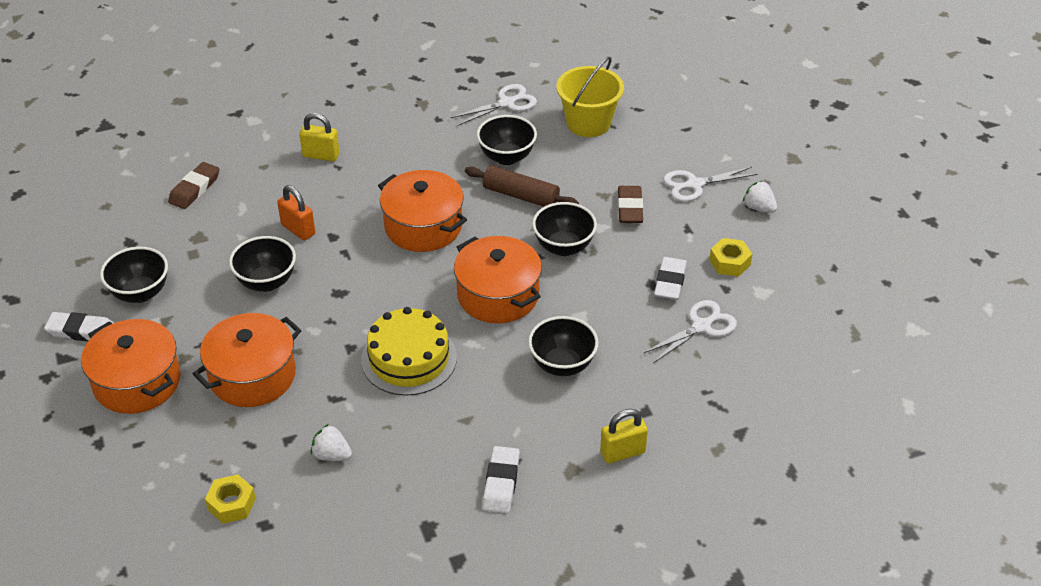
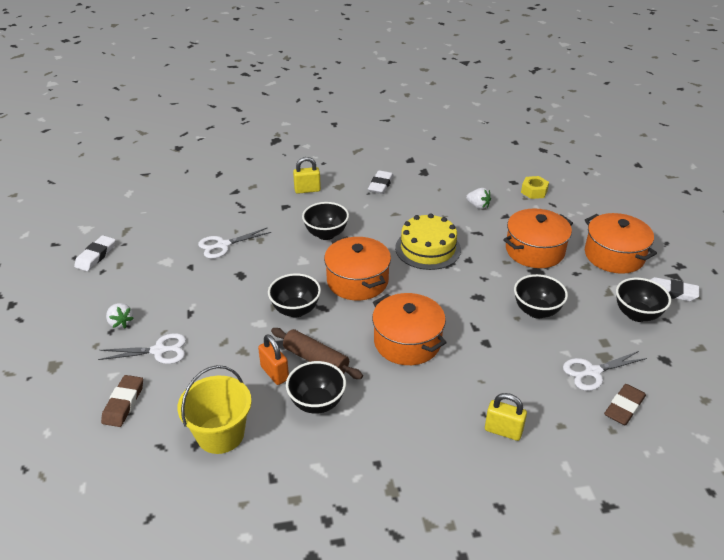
camera: 170 degrees left, 5 degrees down
orange padlock [277,185,315,241] -> orange padlock moved to [258,334,289,385]
white scissors [451,84,537,126] -> white scissors moved to [563,351,647,391]
brown eraser [618,186,643,223] -> brown eraser moved to [101,375,143,427]
white eraser [654,257,687,300] -> white eraser moved to [74,235,115,271]
yellow nut [709,238,752,276] -> none

